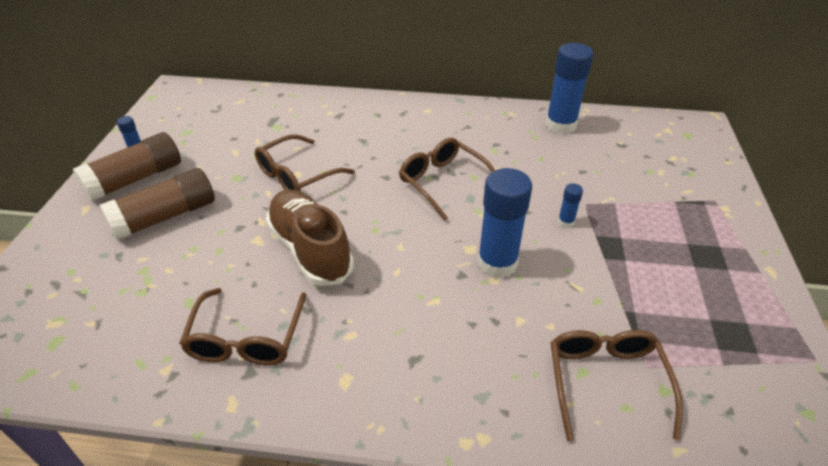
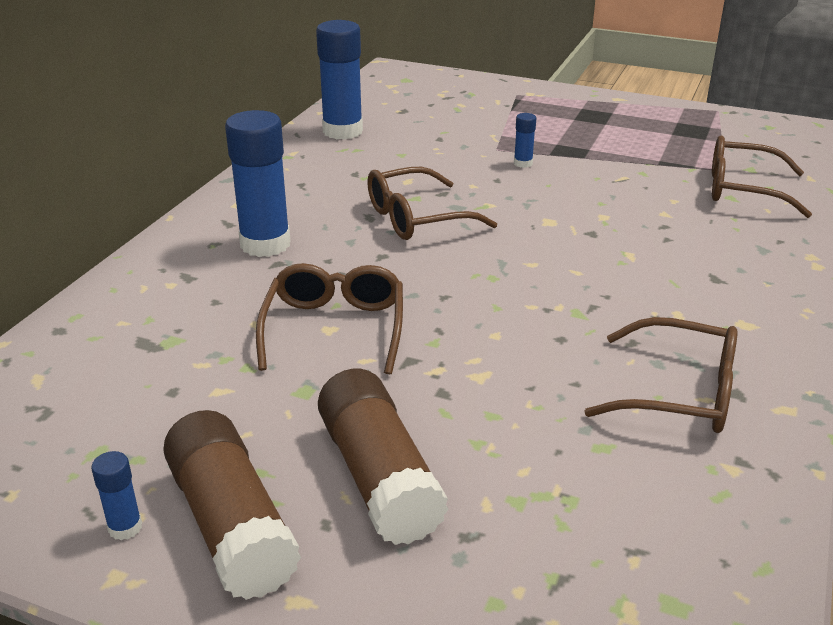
camera: 75 degrees left, 10 degrees down
brown glasses [255,135,355,192] -> brown glasses turned 150 degrees counterclockwise [256,263,403,374]
brown shoe [266,190,354,286] -> none
blue glue stick [478,168,532,278] -> blue glue stick moved to [225,110,290,257]

